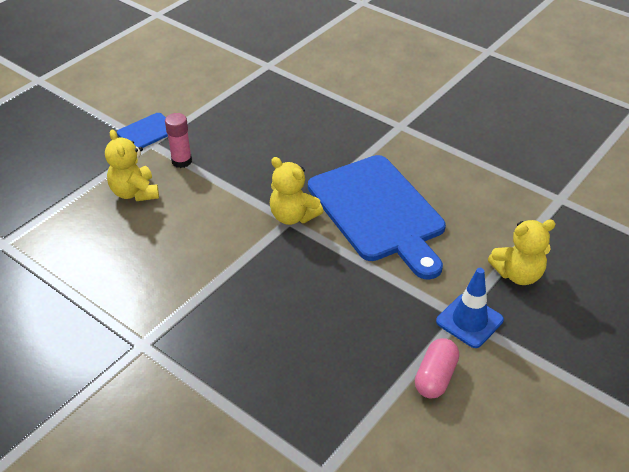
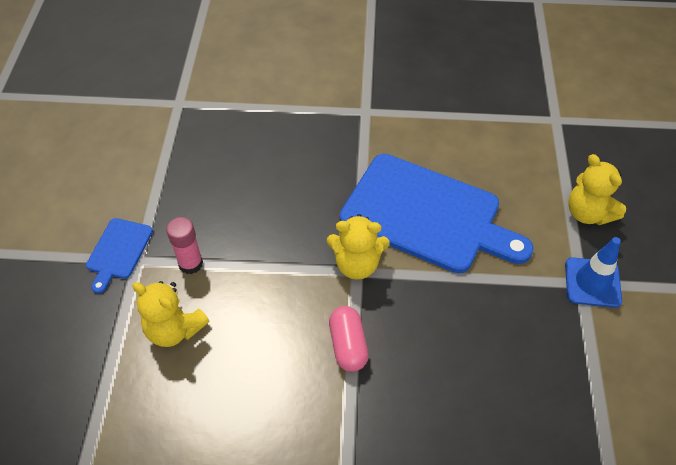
camera: 35 degrees left, 10 degrees up
pink capsule [415,338,459,399] -> pink capsule moved to [329,306,369,372]
yellow teddy bear [488,220,556,285] -> yellow teddy bear turned 105 degrees clockwise [568,154,626,225]

